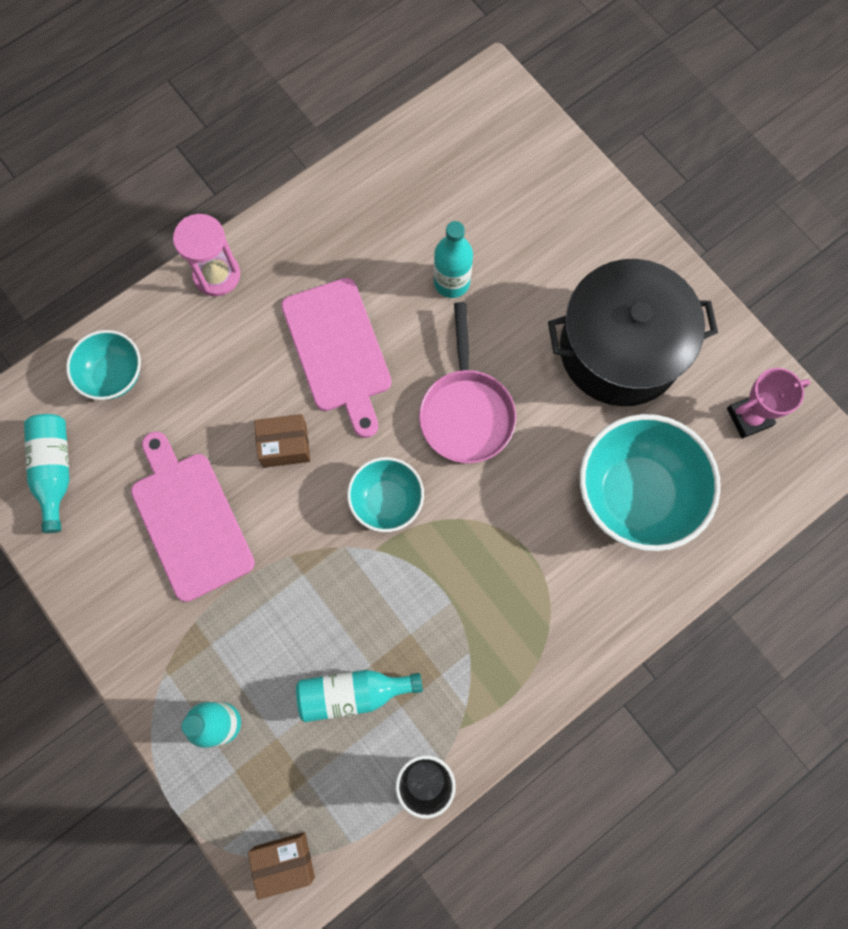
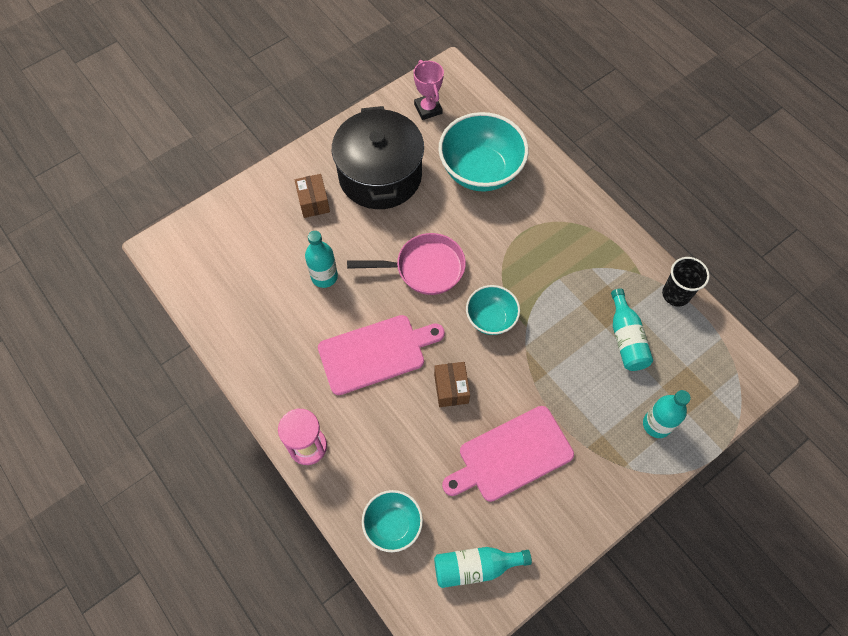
camera: 90 degrees left, 10 degrees down
brown box [248,832,315,900] -> brown box moved to [295,174,330,218]

